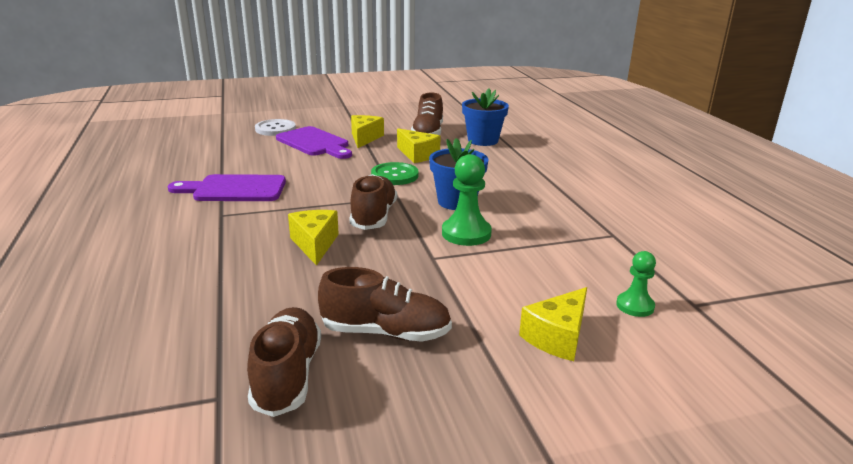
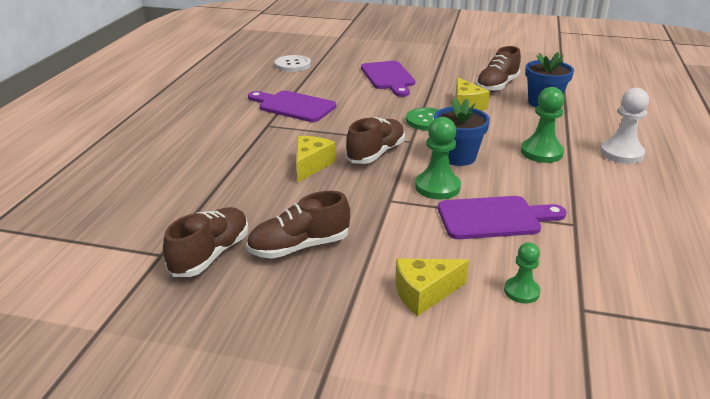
camera: 30 degrees right, 5 degrees up
white button [255,119,296,136] -> white button moved to [275,55,311,72]
brown shoe [318,267,452,342] -> brown shoe turned 120 degrees clockwise [246,191,350,259]
yellow cheese [351,115,384,148] -> none
none -> purple cutting board [438,196,567,239]
none -> green pawn [521,87,564,163]
none -> white pawn [600,88,649,164]

